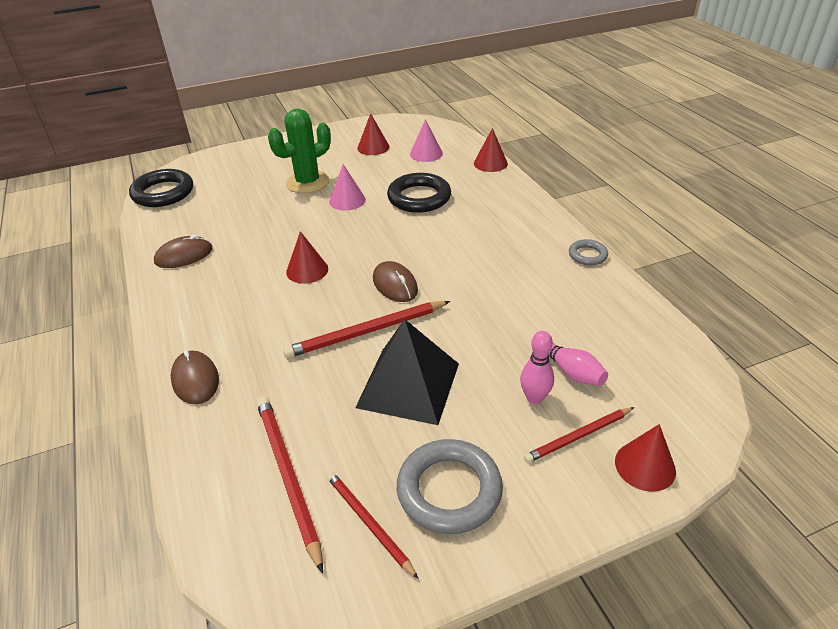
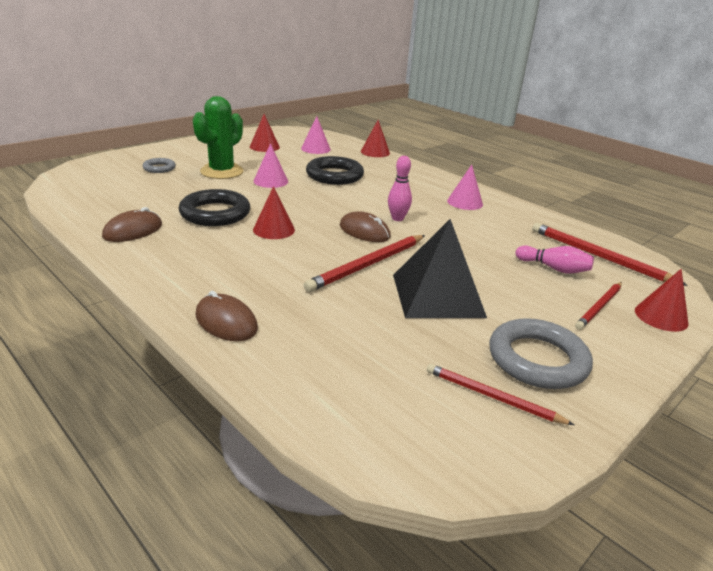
camera: 25 degrees left, 10 degrees down
black ring [129,169,193,207] -> black ring moved to [179,189,250,226]
red pencil [257,397,323,573] -> red pencil moved to [532,223,688,286]
pink bowling pin [520,331,554,404] -> pink bowling pin moved to [388,156,412,221]
grey ring [569,239,608,265] -> grey ring moved to [143,158,176,173]
none -> pink cone [447,165,483,210]

